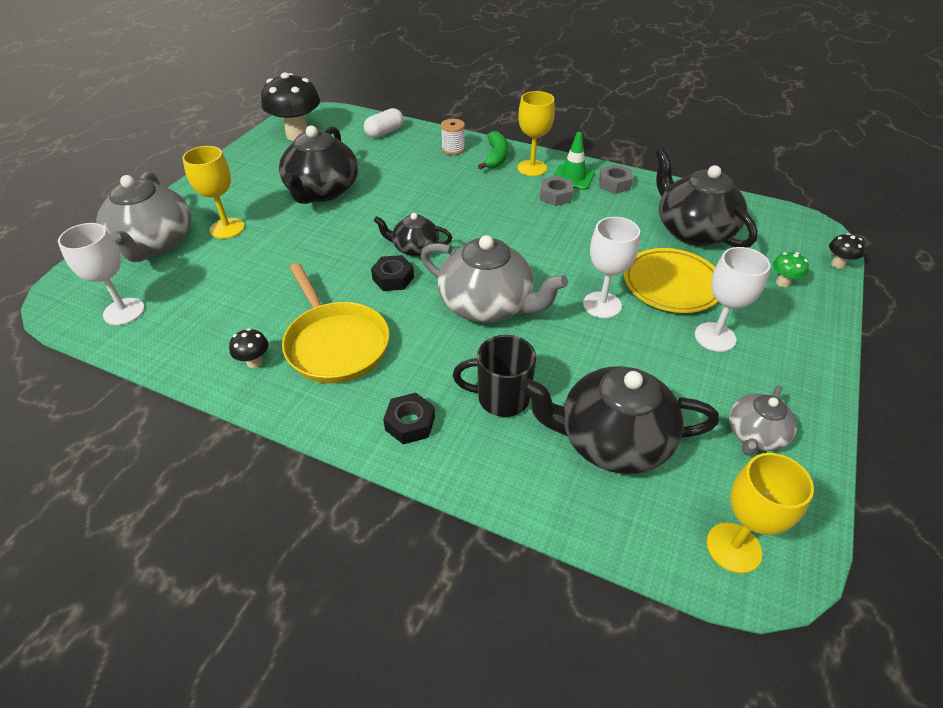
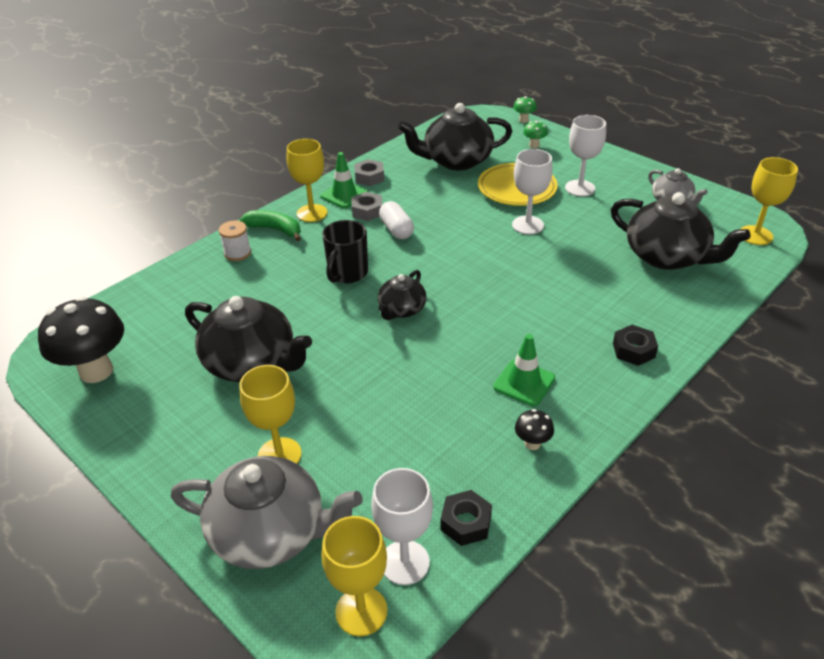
camera: 70 degrees left, 5 degrees down
yellow pan [282,263,389,383] -> green traffic cone [493,334,555,406]
white capsule [364,108,404,138] -> white capsule moved to [379,201,414,239]
black nut [371,255,414,291] -> black nut moved to [441,490,492,546]
grey teapot [421,235,568,323] -> none
black mug [453,335,536,417] -> black mug moved to [322,220,368,283]
black teapot [520,366,719,474] -> black teapot turned 75 degrees counterclockwise [611,192,750,270]
black mushroom [829,233,865,269] -> green mushroom [513,96,537,123]
none -> yellow goblet [322,516,387,636]

